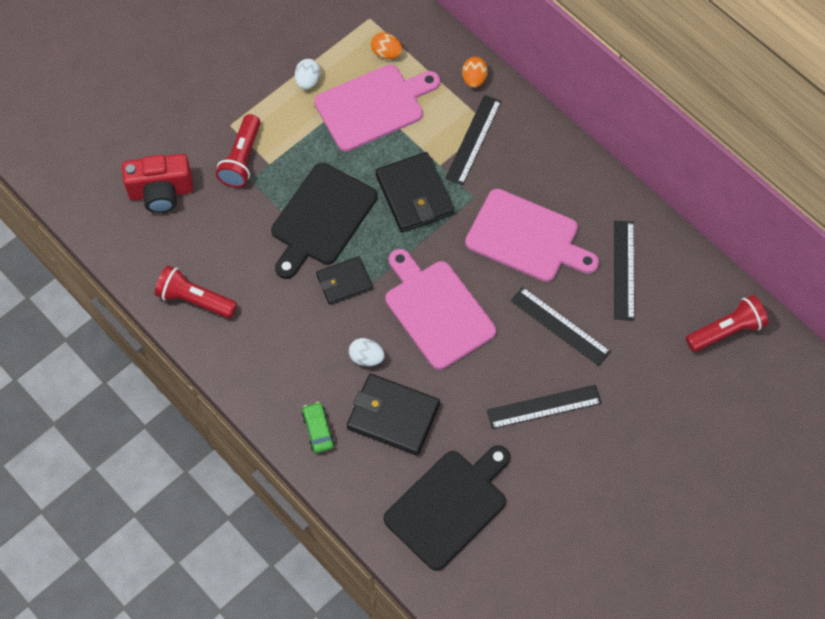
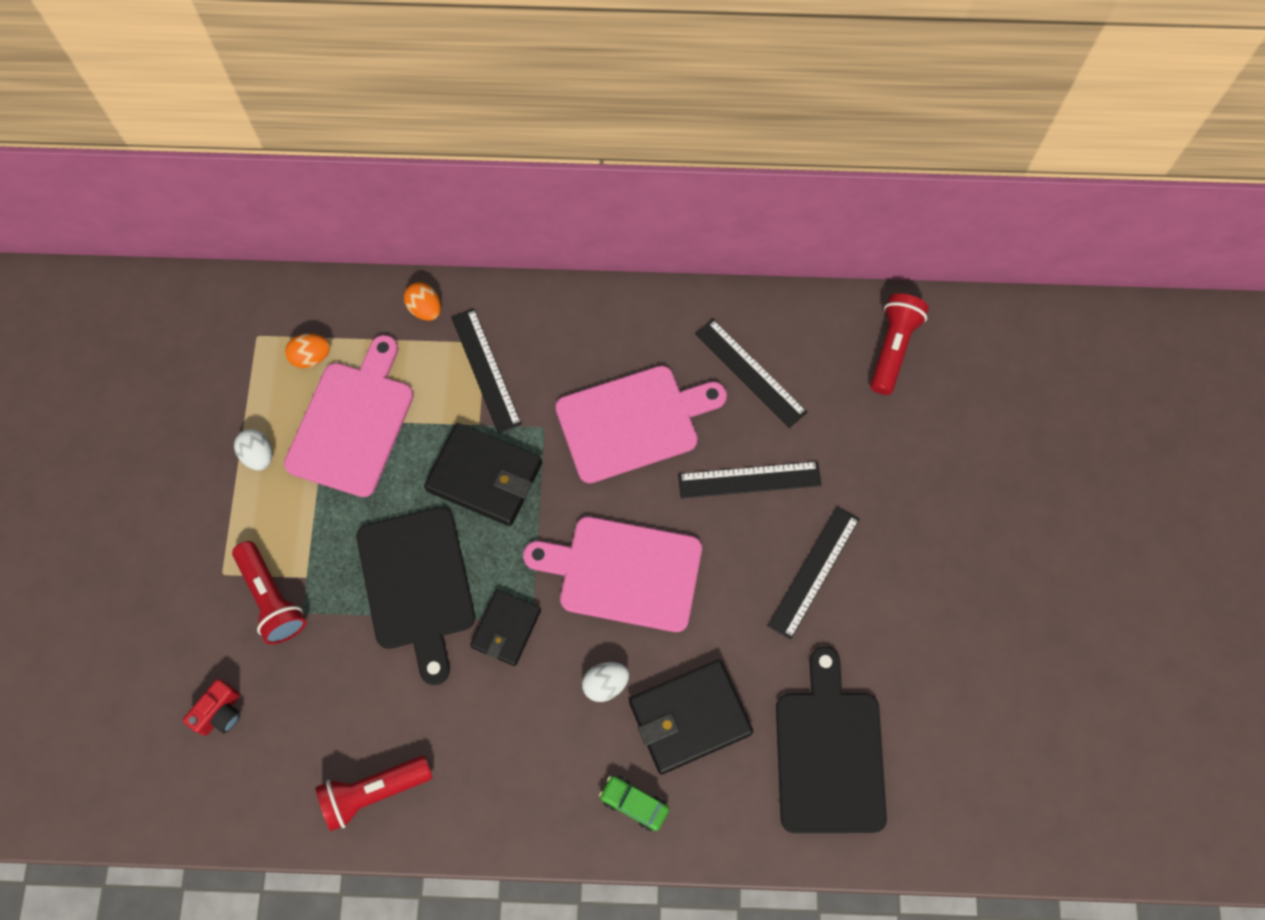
camera: 45 degrees left, 5 degrees up
red camera [122,154,193,213] -> red camera [183,679,241,736], size x0.58

